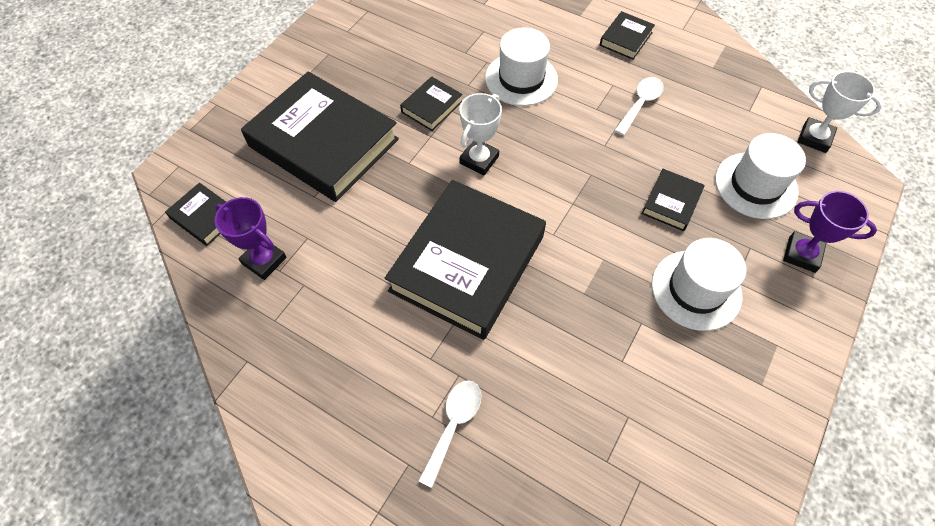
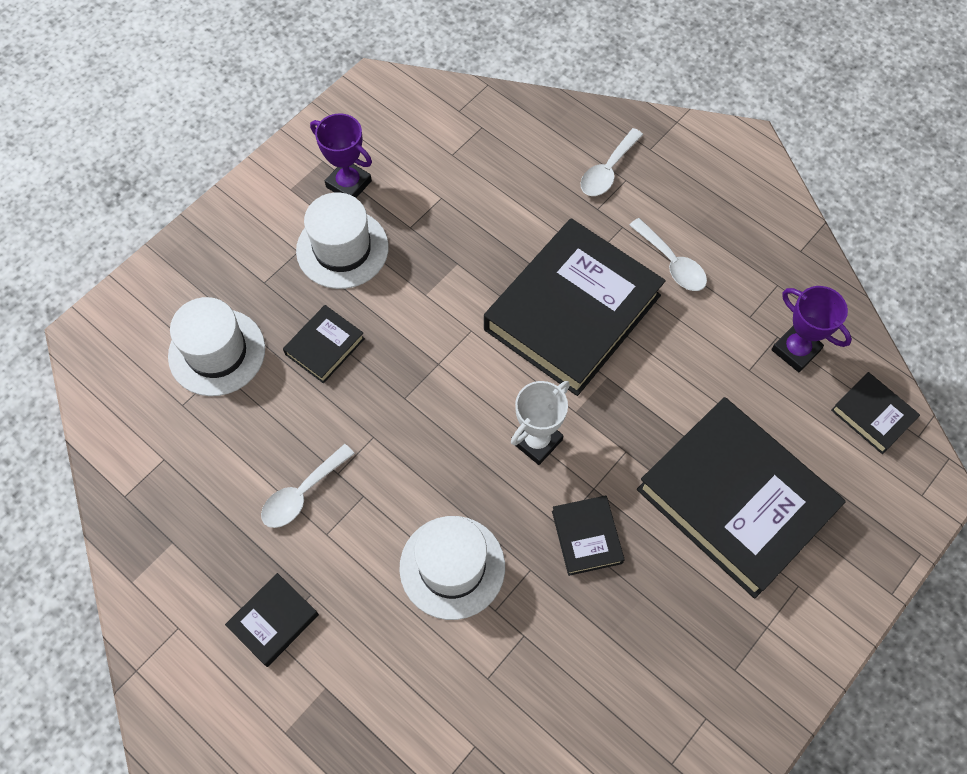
camera: 170 degrees left, 5 degrees up
black book [400,76,463,131] -> black book turned 60 degrees counterclockwise [552,495,625,576]
purple trophy [783,191,877,273] -> purple trophy moved to [310,113,372,198]
white trophy [797,71,882,153] -> none
none -> white spoon [629,218,707,291]

